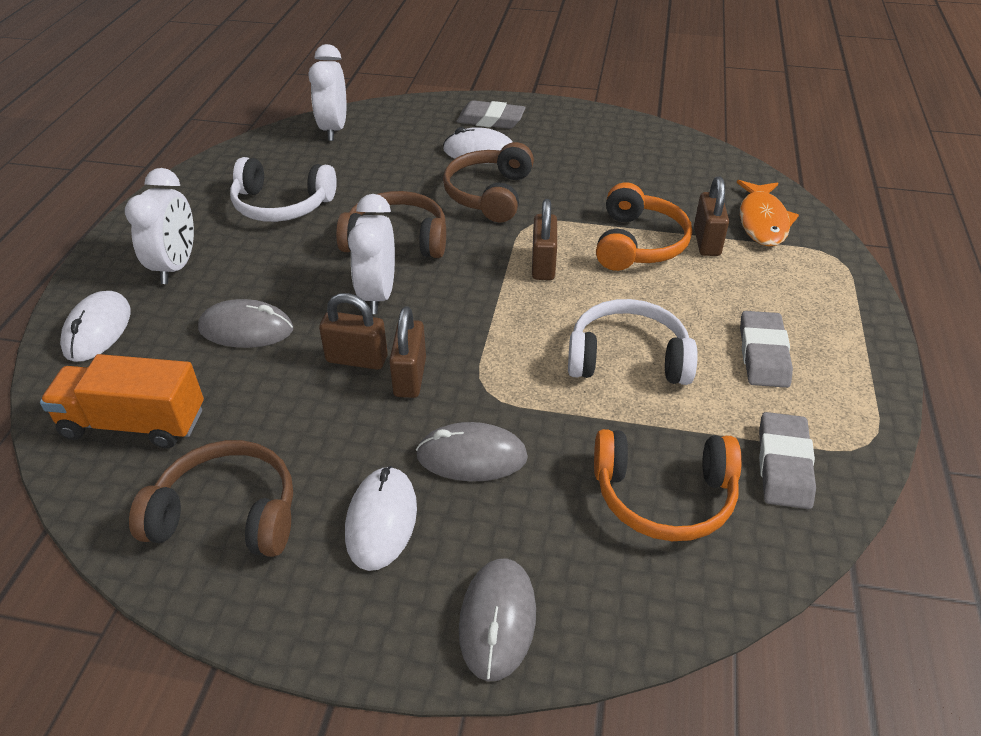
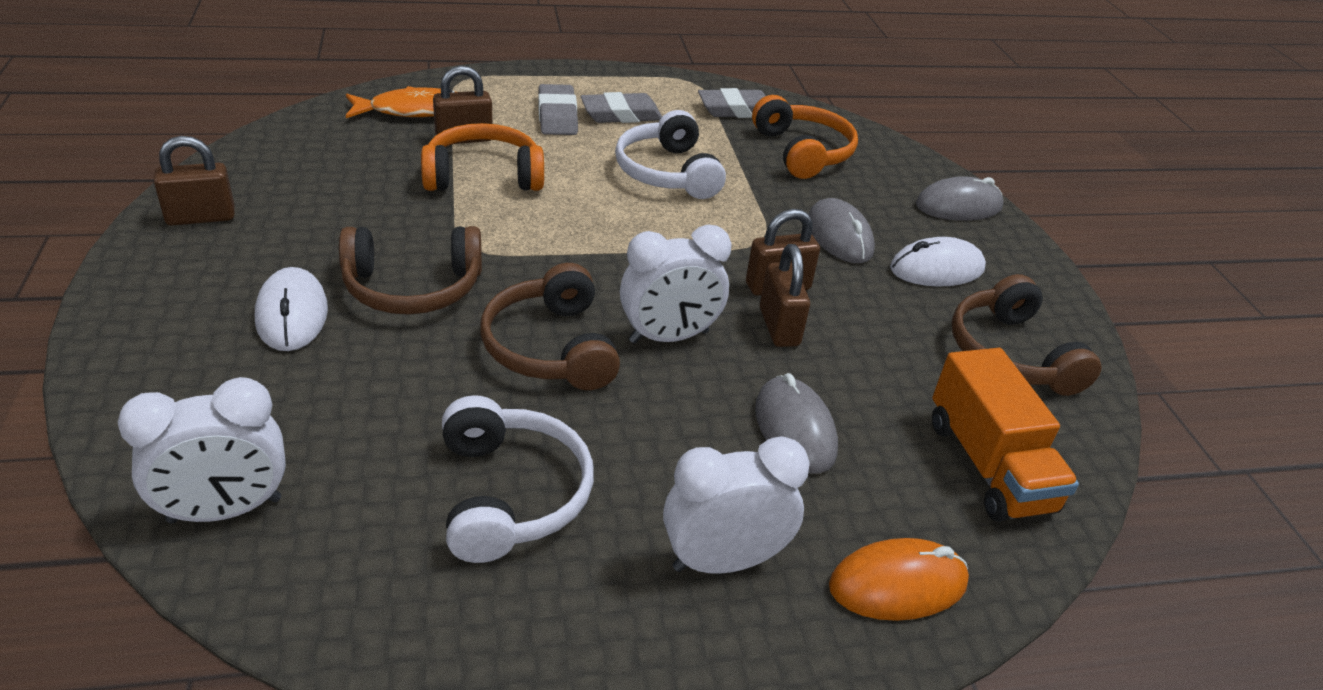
camera: 115 degrees left, 5 degrees down
white mouse [60,291,131,362] -> orange mouse [829,538,969,621]
grey eraser [456,100,526,129] -> grey eraser moved to [538,84,578,135]
brown padlock [532,199,557,280] -> brown padlock moved to [154,136,235,226]

